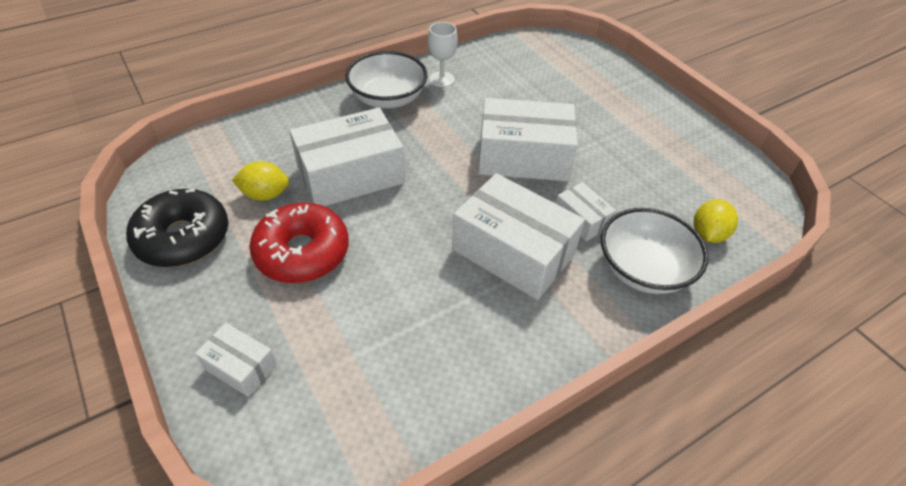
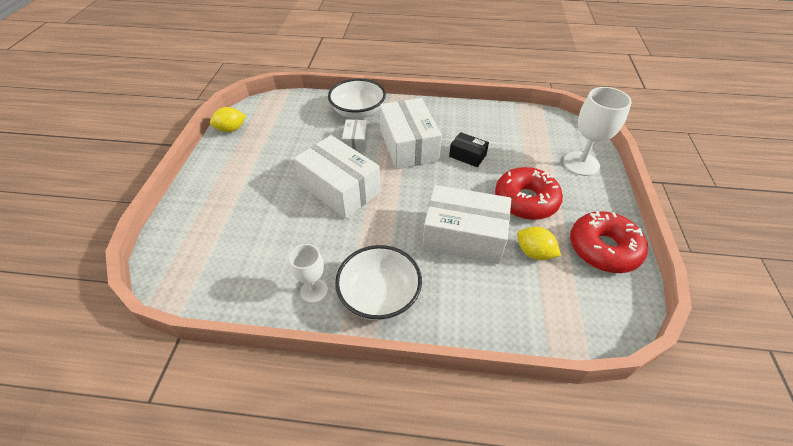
camera: 140 degrees left, 0 degrees up
black donut [126,189,228,267] -> red donut [570,211,648,273]
white box [195,323,277,397] -> white goblet [563,87,632,176]
yellow lemon [694,199,738,243] -> yellow lemon moved to [210,107,246,132]
none -> black box [449,132,489,167]

